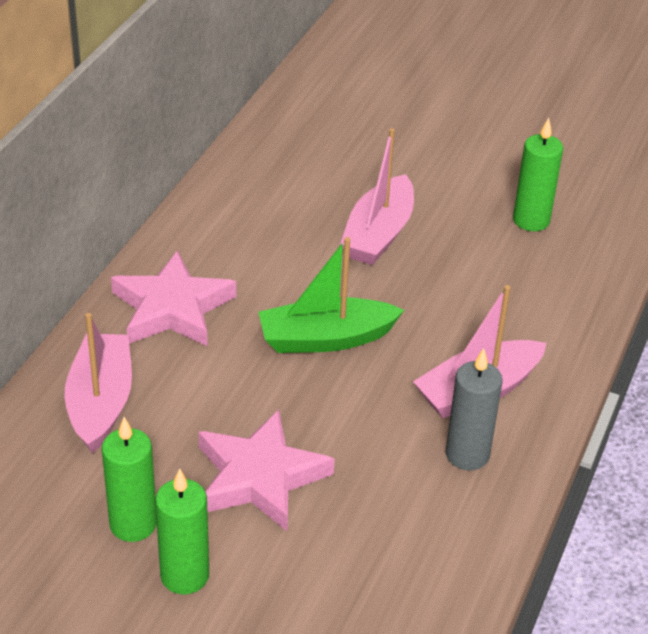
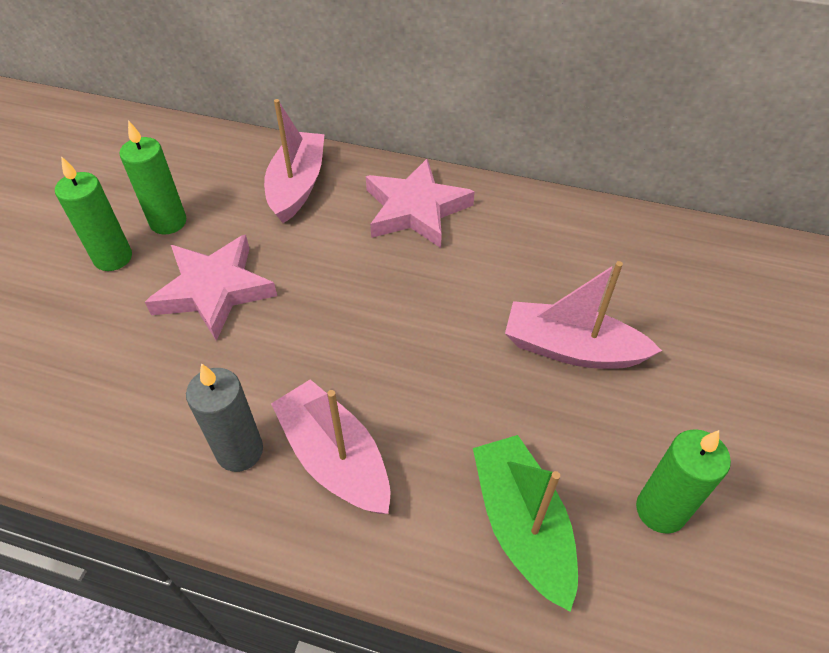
camera: 85 degrees right, 10 degrees up
pink boat [65,313,132,453] -> pink boat turned 75 degrees counterclockwise [264,99,325,223]
green boat [258,237,404,353] -> green boat moved to [473,435,578,612]

